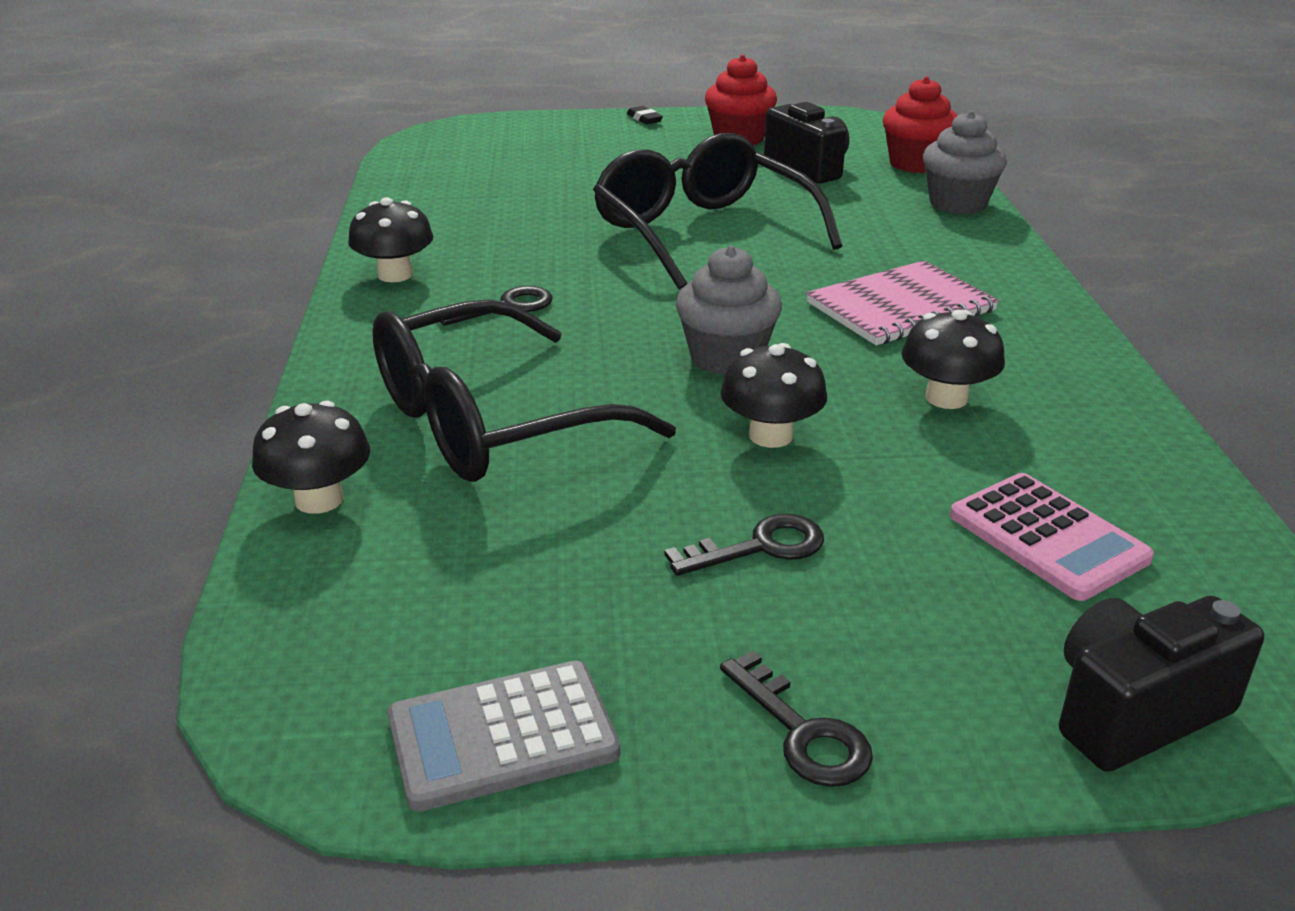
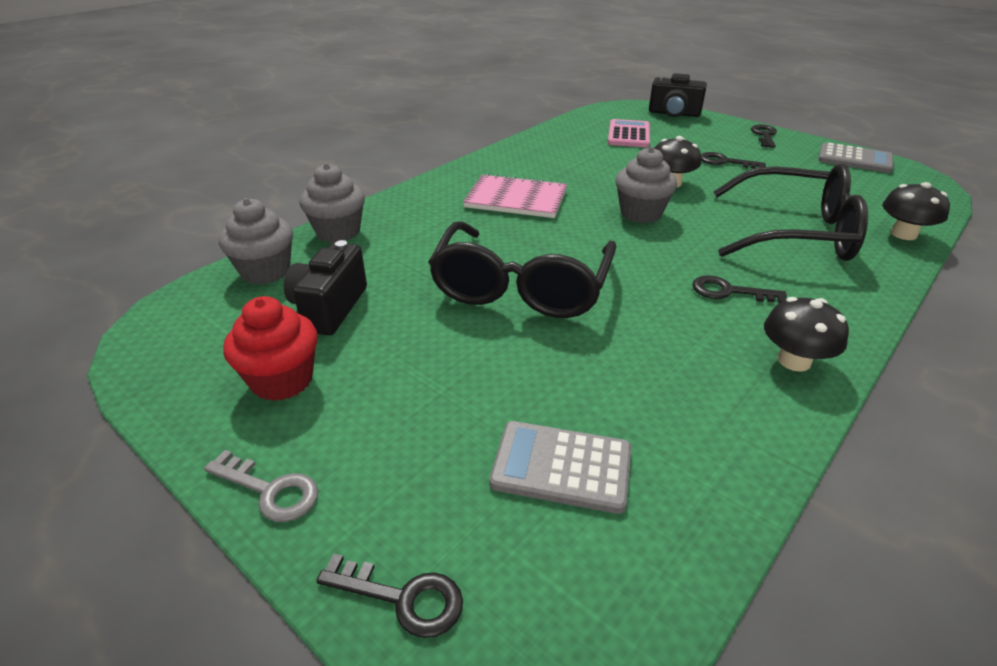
camera: 135 degrees left, 5 degrees up
black eraser [627,106,663,124] -> grey key [204,450,318,522]
red cupcake [883,77,958,173] -> grey cupcake [219,198,293,285]
black mushroom [901,310,1005,409] -> none
none -> black key [316,554,463,638]
none -> grey calculator [489,421,631,514]

